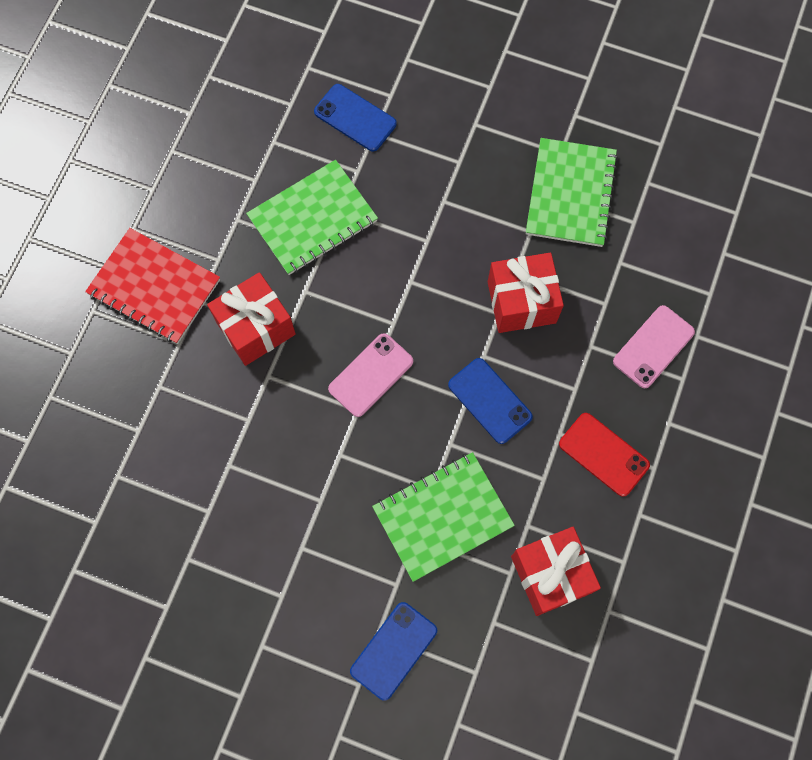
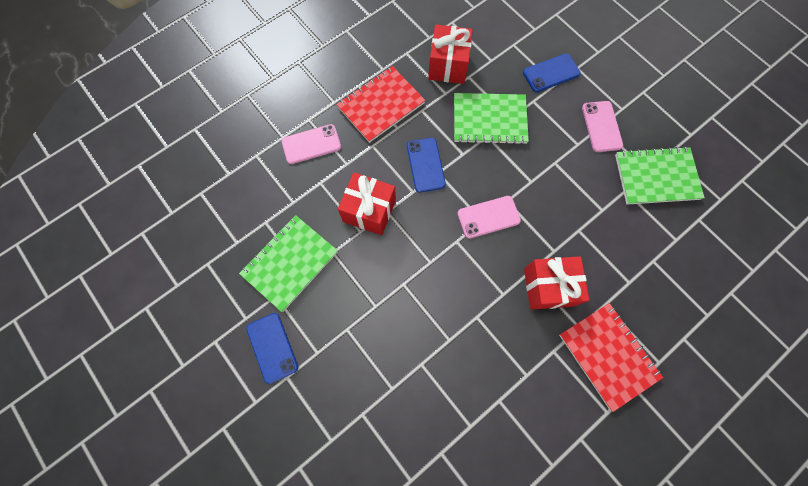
camera: 150 degrees left, 0 degrees up
green notebook [246,160,378,275] -> green notebook moved to [615,146,705,205]
blue phone [314,84,397,151] -> blue phone moved to [246,313,298,384]
red phone [559,413,650,497] -> red notebook [336,66,426,143]
none -> pink phone [582,101,623,152]

